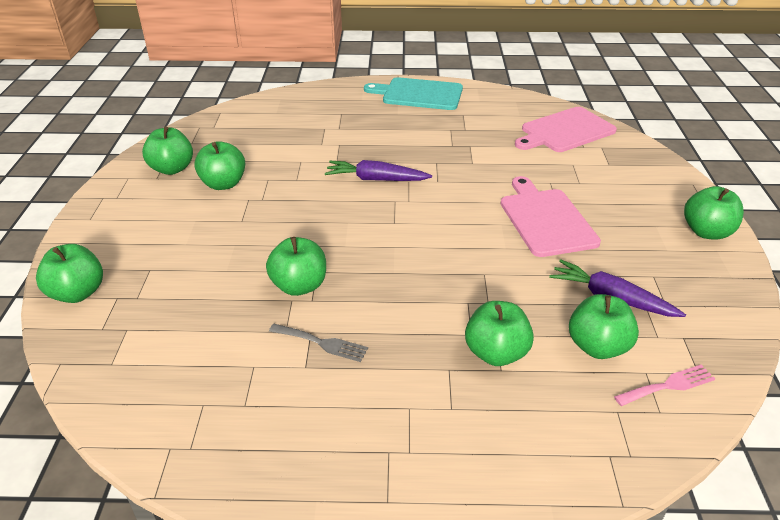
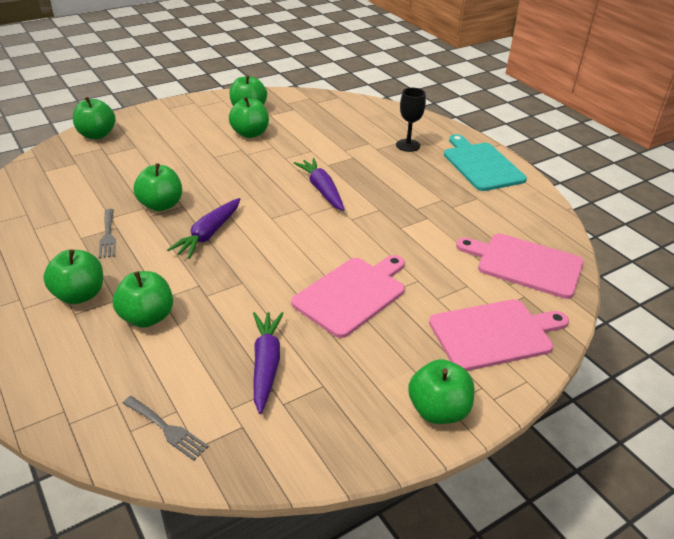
camera: 55 degrees right, 0 degrees up
green apple [569,294,639,359] -> green apple moved to [43,249,103,304]
pink fork [614,364,715,406] -> grey fork [122,396,209,461]
none -> purple carrot [167,198,240,259]
none -> black goblet [396,88,426,152]
none -> pink cutting board [429,299,569,371]

